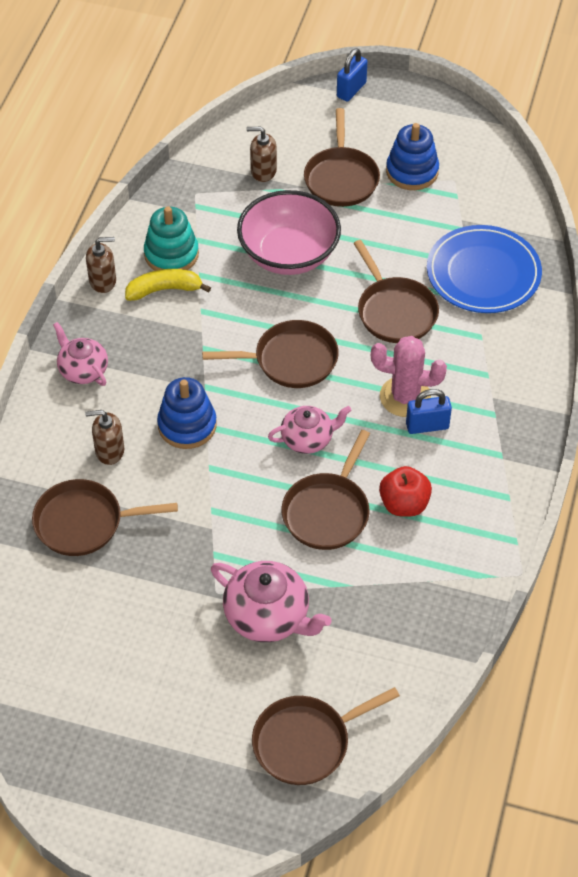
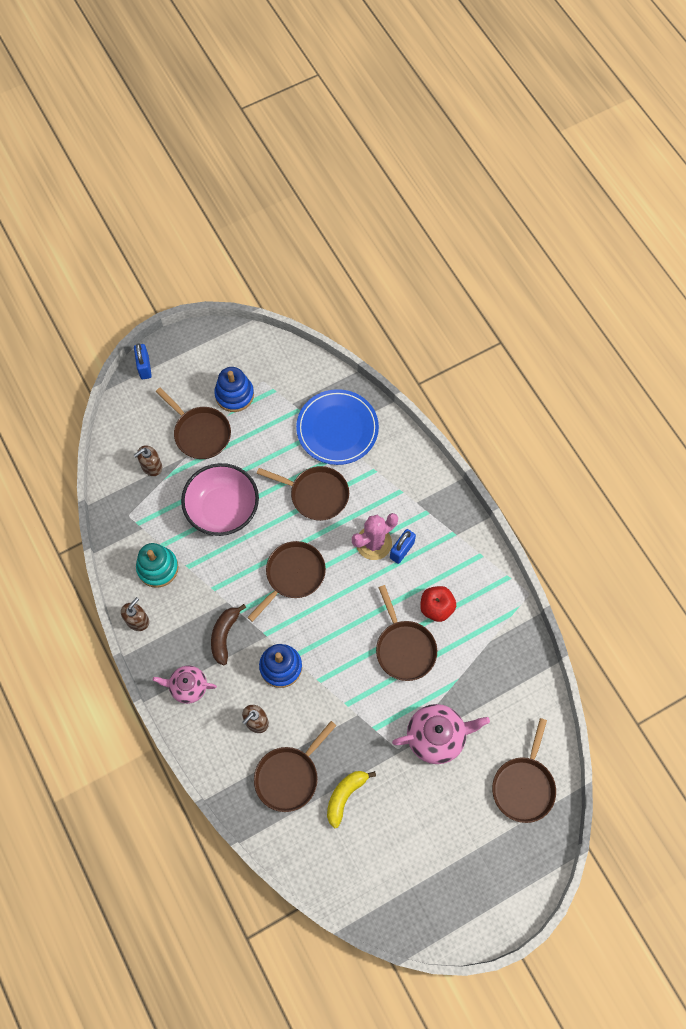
camera: 45 degrees left, 15 degrees up
yellow banana [125,269,211,301] -> yellow banana moved to [327,771,376,828]
pink teapot [268,406,351,454] -> none
none -> brown banana [211,604,246,665]

